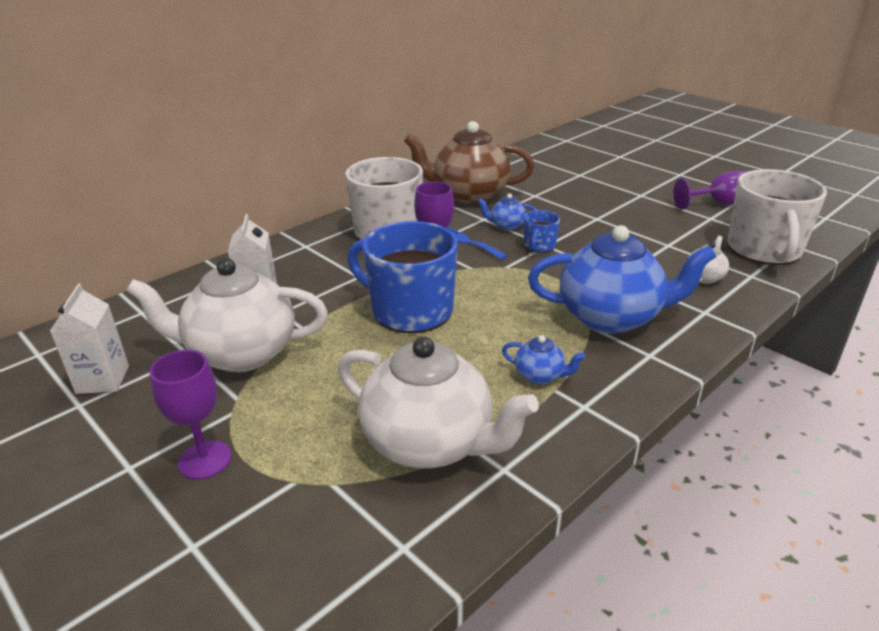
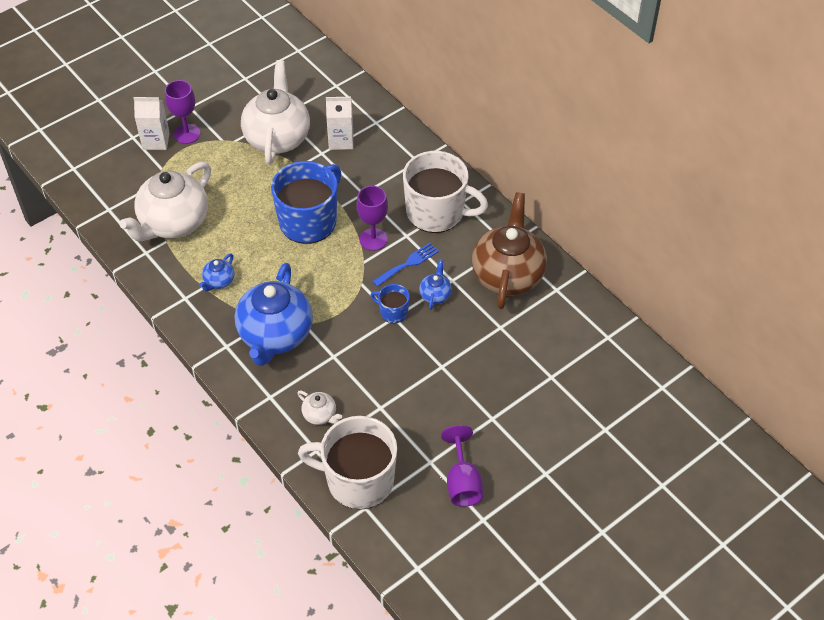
camera: 95 degrees right, 20 degrees up
white carton [50,283,129,394] -> white carton moved to [134,97,170,150]

